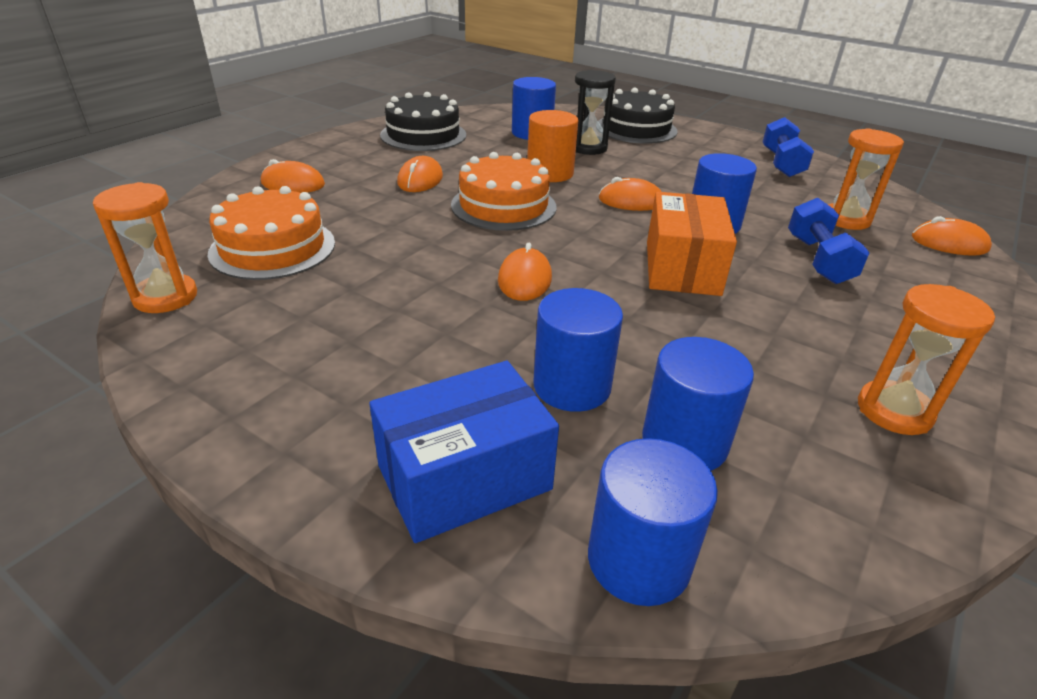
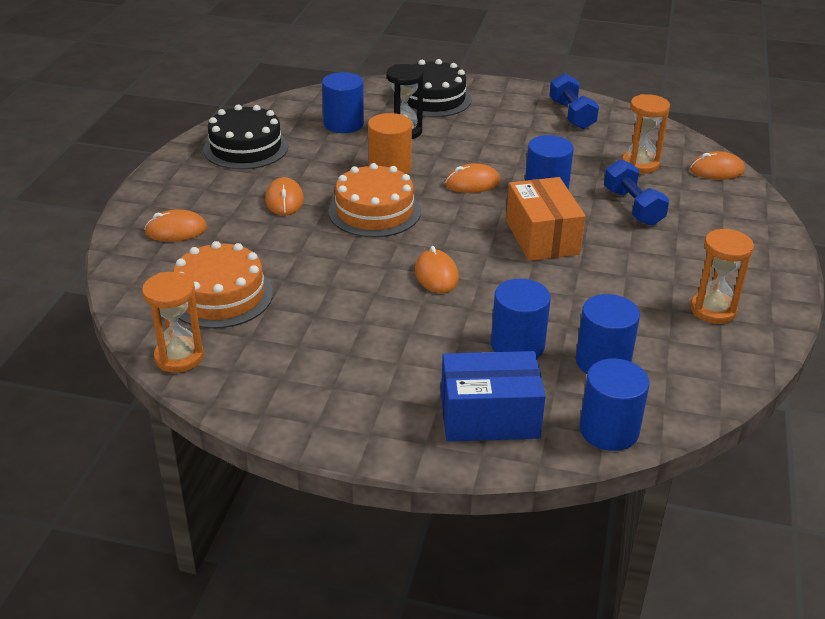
camera: 20 degrees left, 0 degrees up
blue box [369,361,559,543] -> blue box turned 45 degrees clockwise [441,351,546,442]

